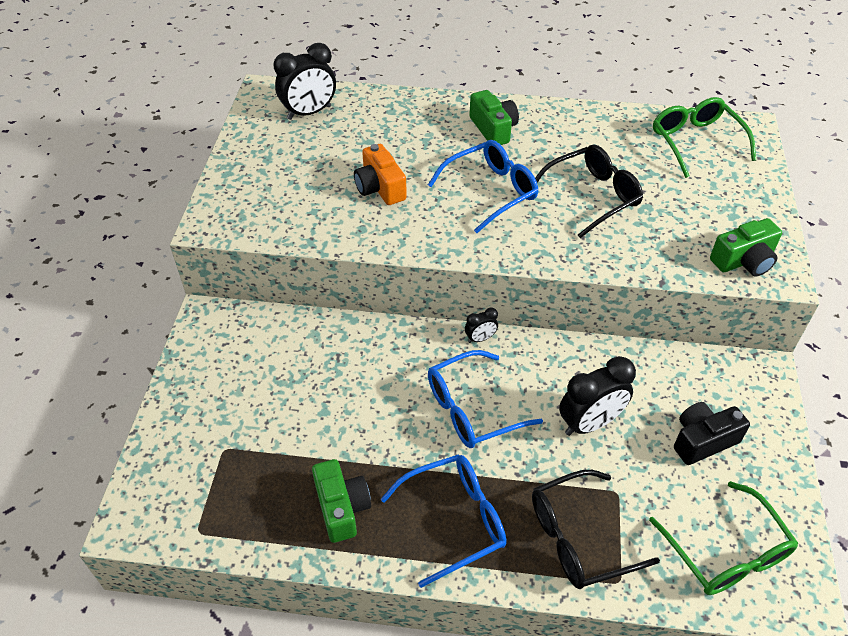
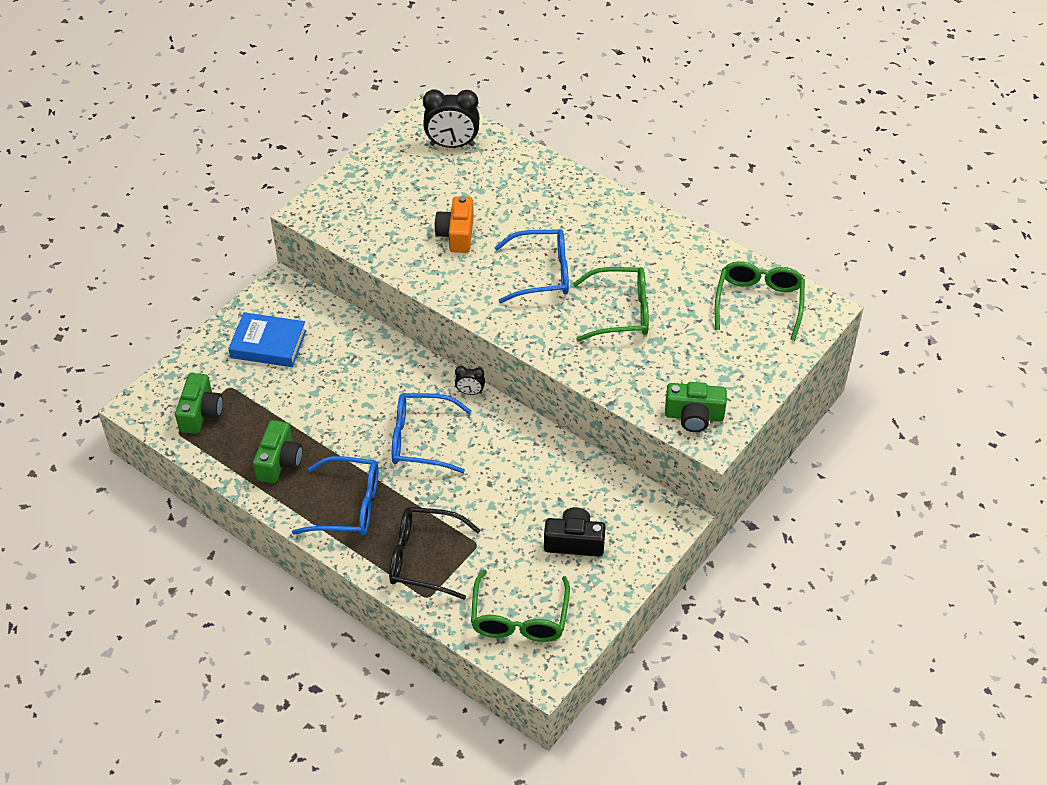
camera: 30 degrees right, 0 degrees up
green camera [469,90,519,145] -> green camera moved to [175,373,223,434]
black glasses [535,145,643,238] -> green glasses [573,267,649,342]
black clock [559,356,636,436] -> none
none -> blue book [228,312,307,367]

